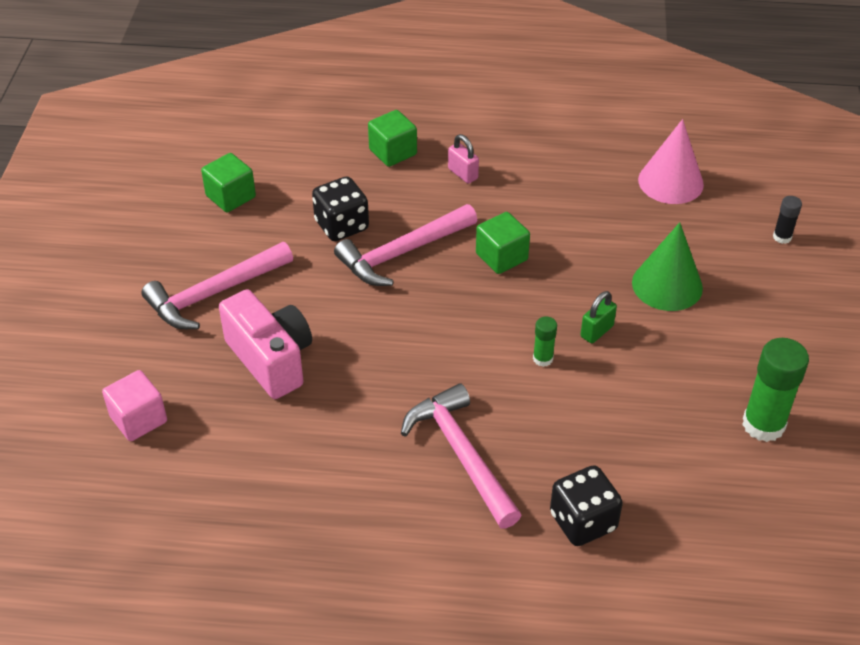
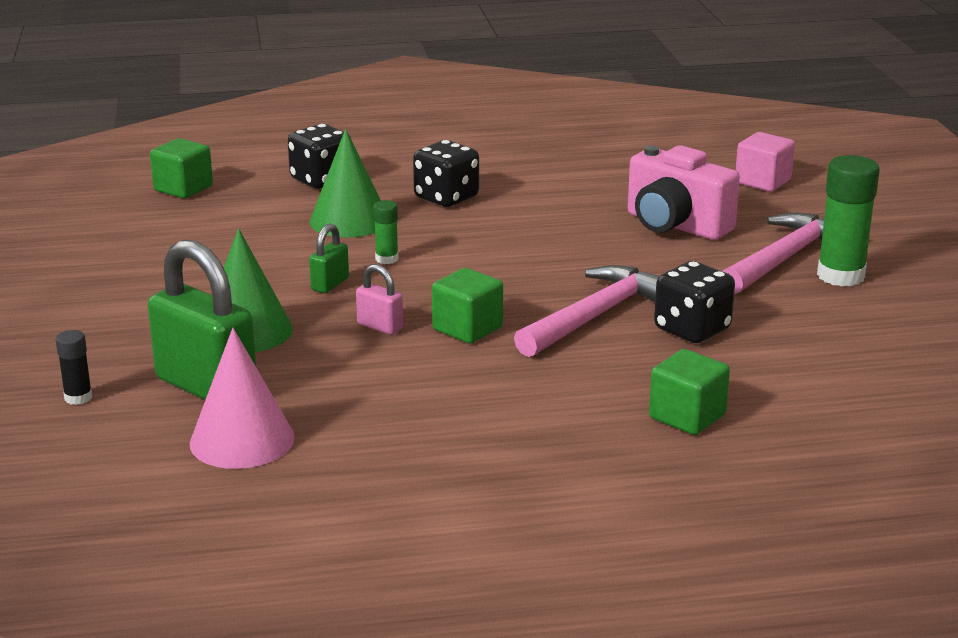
camera: 165 degrees right, 20 degrees down
green cube [201,153,256,212] -> green cube moved to [150,138,213,198]
pink hammer [401,383,521,528] -> black dice [413,140,479,207]
pink padlock [448,134,479,184] -> pink padlock moved to [356,264,403,335]
green glue stick [742,338,809,442] -> green glue stick moved to [817,155,880,287]
none -> green padlock [148,239,256,400]
none -> green cone [309,129,381,238]

